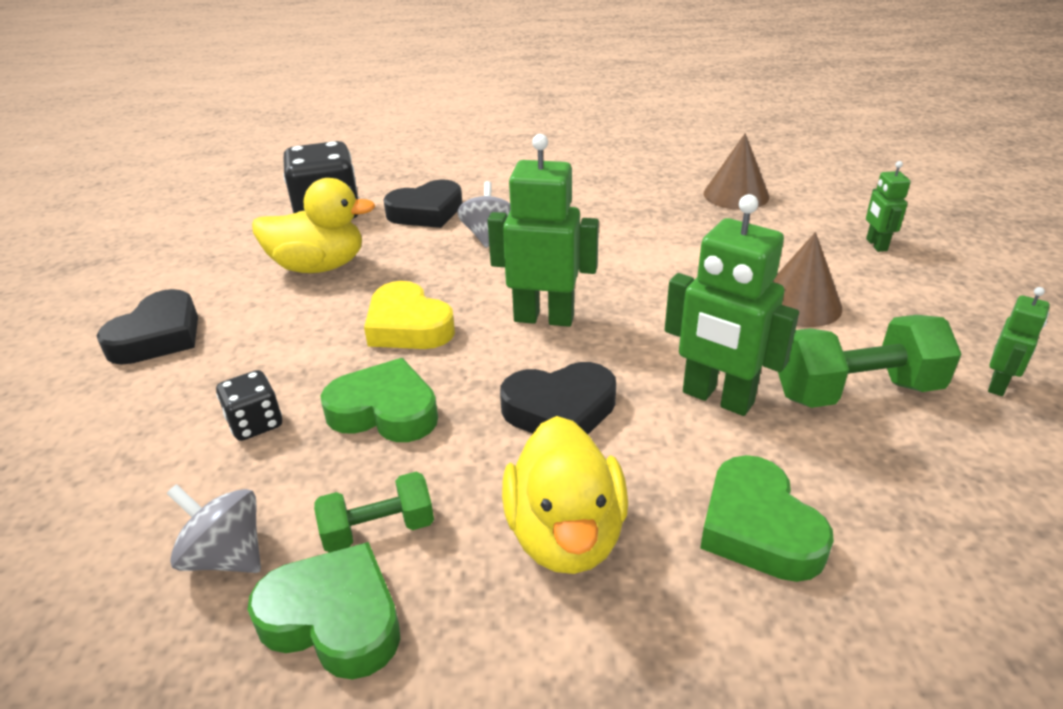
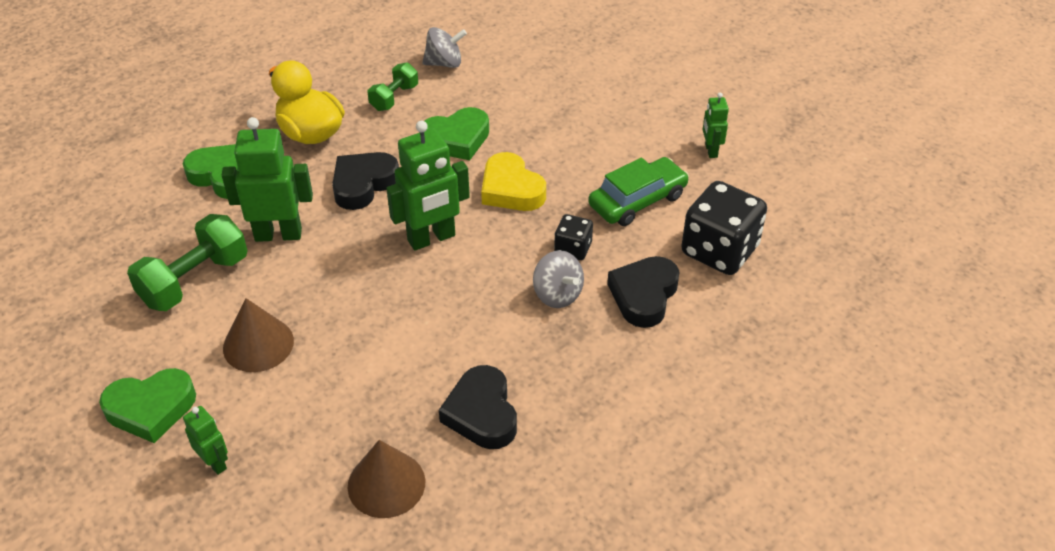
camera: 140 degrees right, 10 degrees up
black heart [97,289,198,365] -> black heart moved to [439,365,517,449]
black dice [216,370,282,441] -> black dice moved to [554,214,593,260]
green heart [248,542,400,679] -> green heart moved to [99,368,196,443]
yellow duck [252,178,375,273] -> green car [588,157,689,226]
yellow heart [364,281,455,349] -> yellow heart turned 135 degrees counterclockwise [481,152,546,211]
green robot [988,287,1050,396] -> green robot moved to [702,92,729,158]

